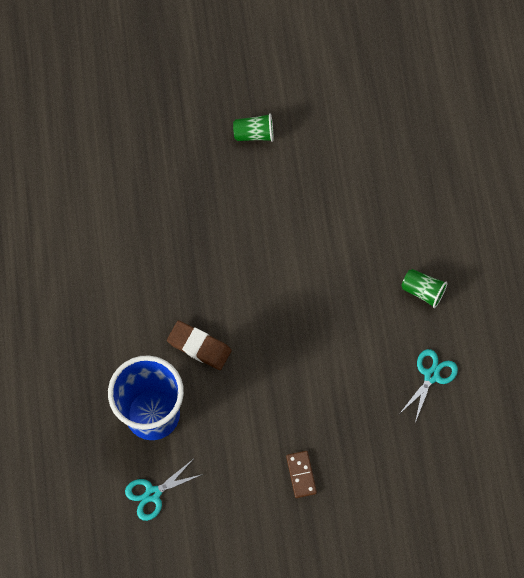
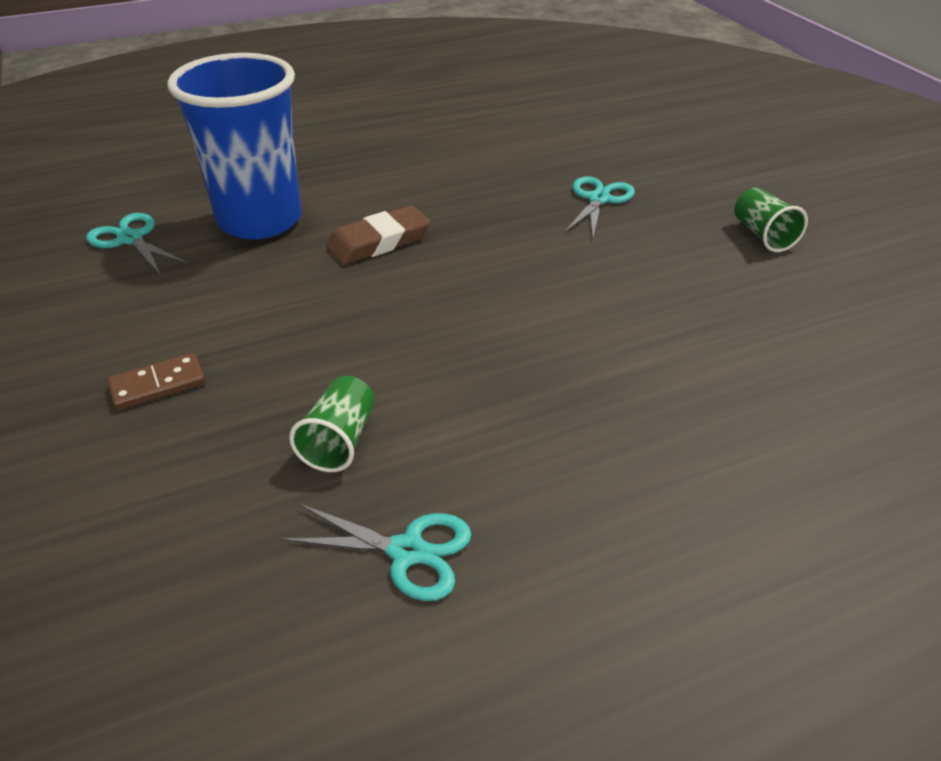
camera: 75 degrees right, 30 degrees down
brown eraser [167,320,232,370] -> brown eraser turned 45 degrees clockwise [326,205,430,265]
green cup [401,269,448,308] -> green cup moved to [289,376,375,472]
none -> turquoise scissors [564,176,635,238]

